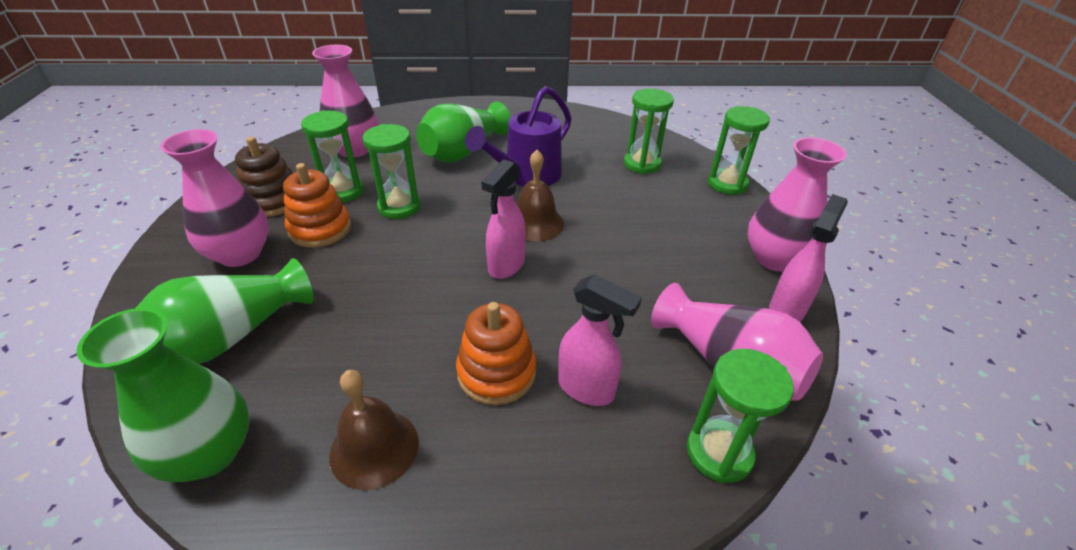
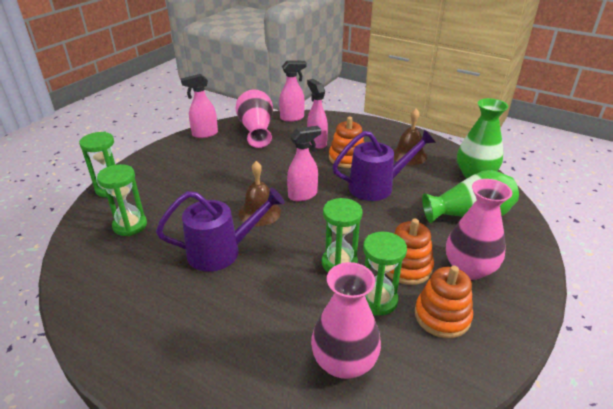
camera: 145 degrees left, 5 degrees down
brown stacking toy [235,136,293,217] -> orange stacking toy [415,266,473,338]
green vase [416,102,511,163] -> none
green hourglass [687,349,794,483] -> pink spray bottle [279,60,306,122]
pink vase [747,137,847,272] -> none
none -> purple watering can [332,129,436,201]

